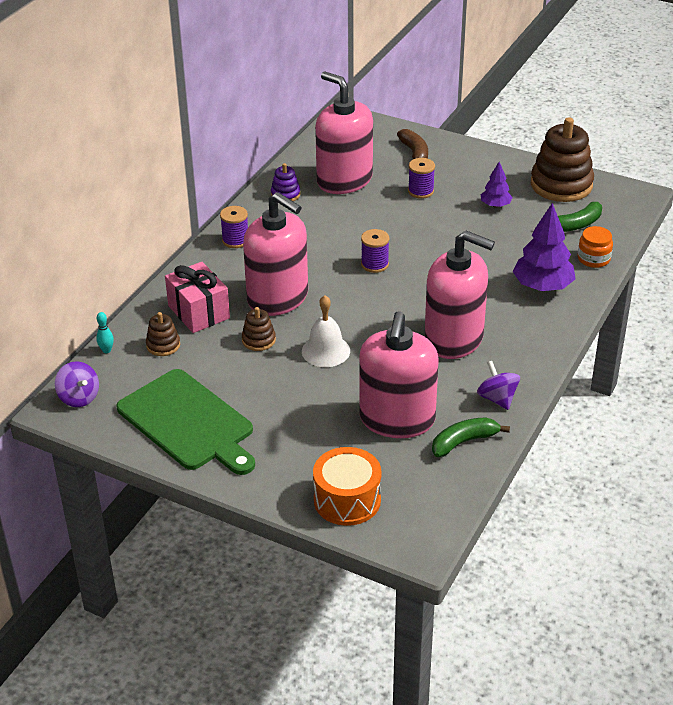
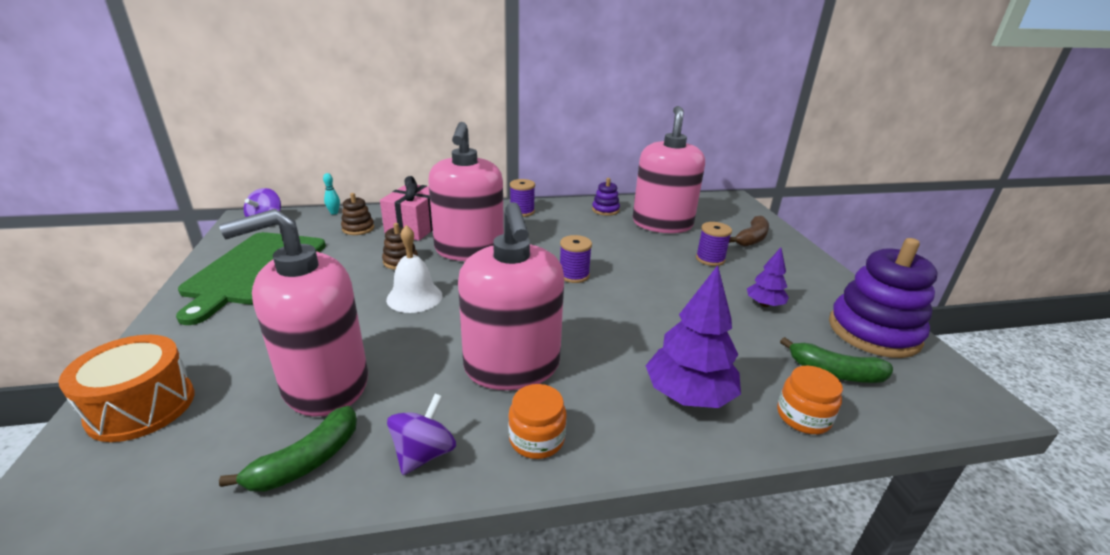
camera: 50 degrees right, 10 degrees down
green banana [432,417,510,457] -> green banana turned 105 degrees clockwise [219,406,357,492]
brown stacking toy [531,117,594,202] -> purple stacking toy [829,238,938,358]
none -> orange jar [508,384,566,459]

